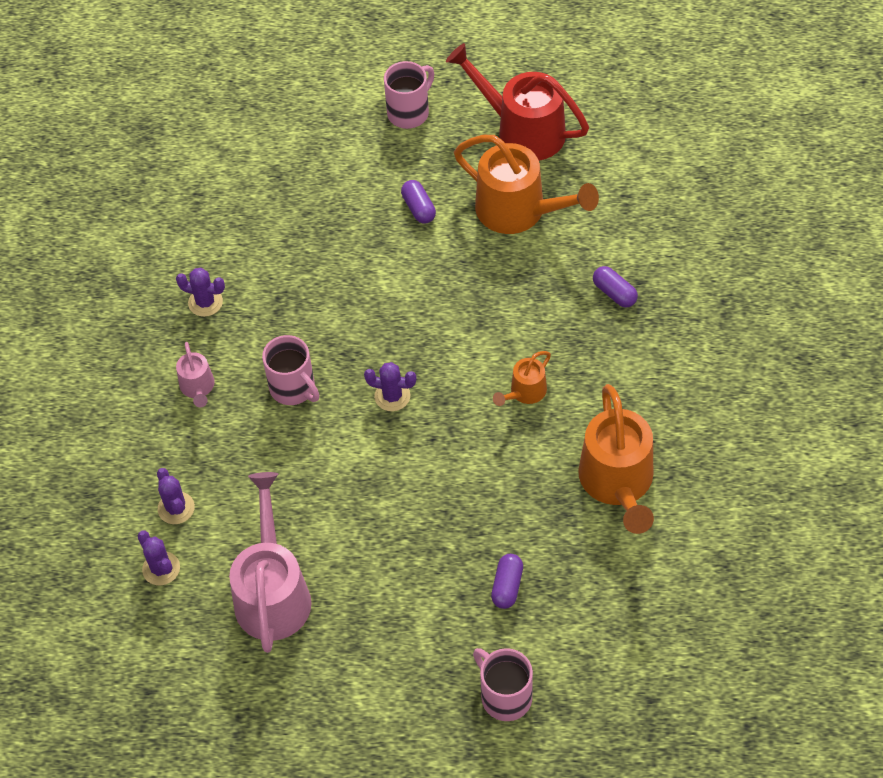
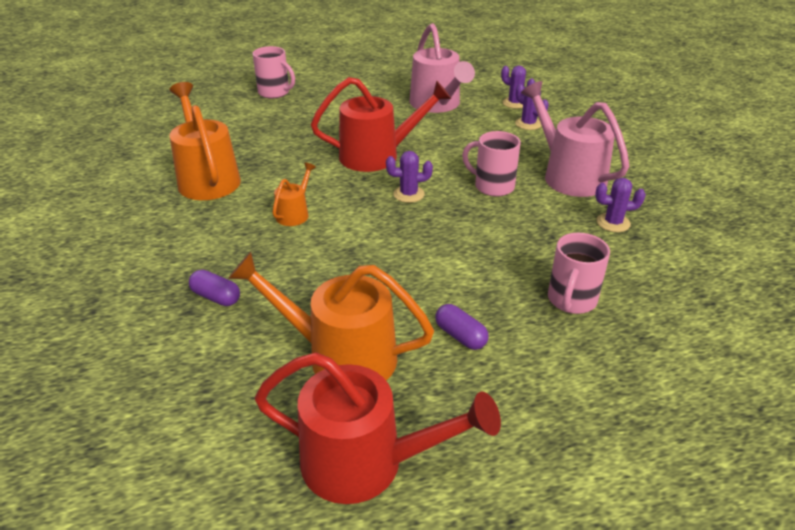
camera: 160 degrees right, 20 degrees down
pink watering can [176,342,215,407] -> pink watering can [521,81,629,197], size x2.03
pink mug [384,61,434,129] -> pink mug moved to [548,233,610,314]
purple capsule [491,554,523,609] -> none
none -> red watering can [311,77,451,172]

